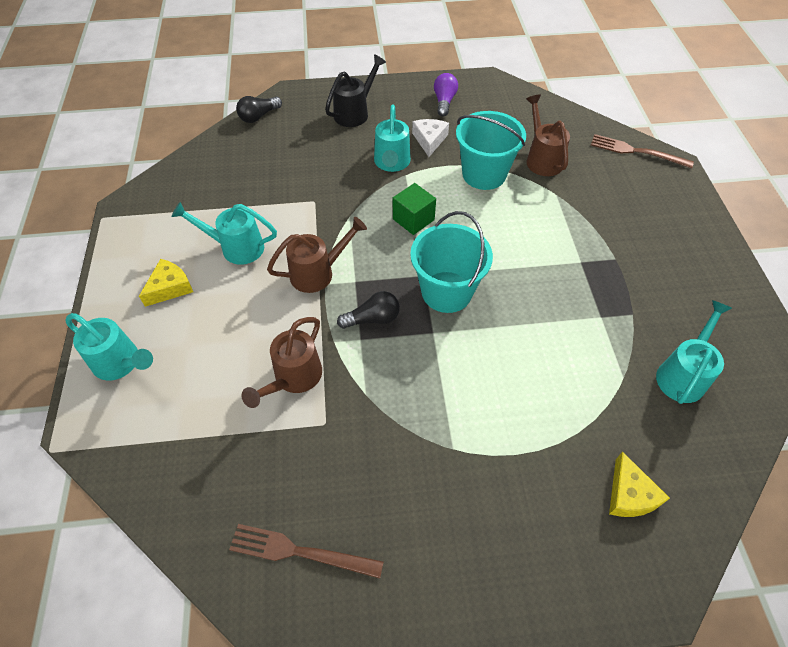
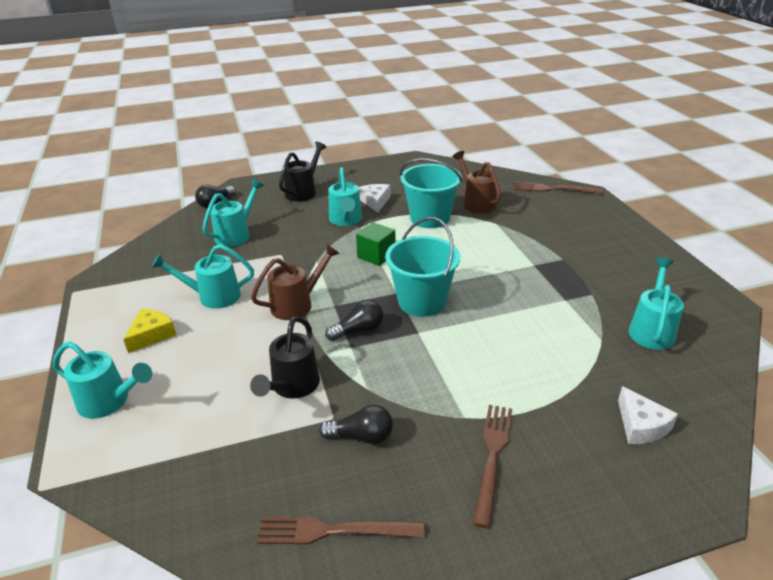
camera: 10 degrees left, 20 degrees down
brown watering can [241,317,322,408] -> black watering can [250,316,320,399]
purple light bulb [434,73,458,116] -> none
yellow cheese [609,452,670,517] -> white cheese [618,386,678,444]
none -> turquoise watering can [202,179,264,247]
none -> black light bulb [319,405,393,444]
none -> brown fork [473,405,512,528]

